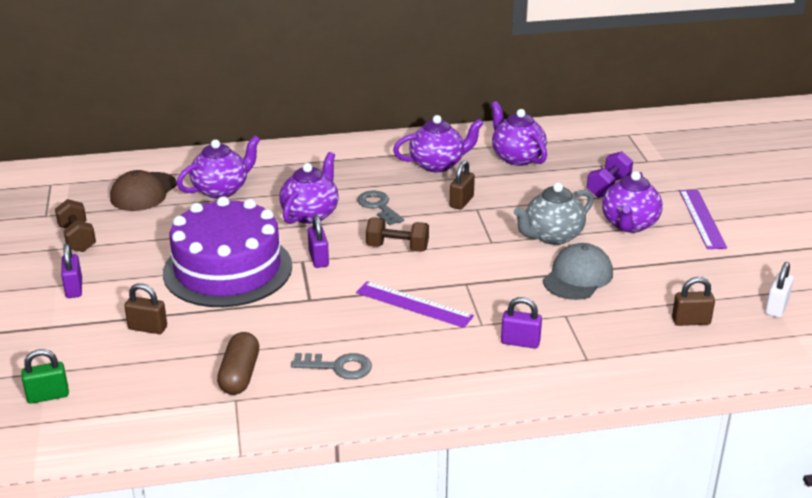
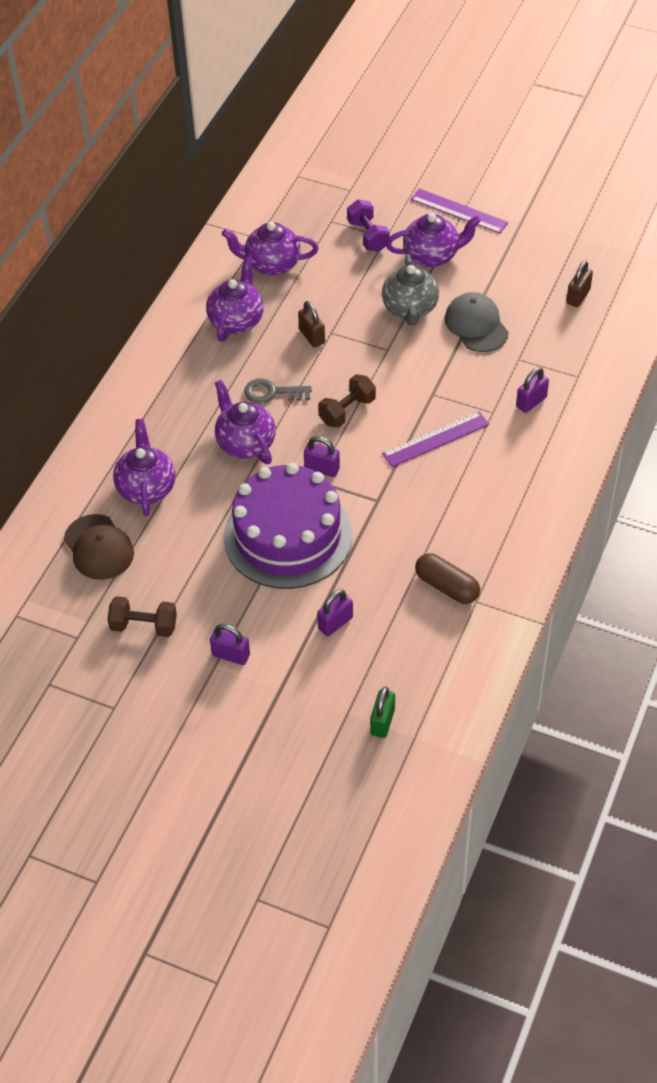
camera: 55 degrees left, 20 degrees up
brown padlock [124,283,167,334] -> purple padlock [317,589,353,636]
grey key [291,353,372,379] -> none
purple teapot [602,171,663,233] -> purple teapot turned 60 degrees counterclockwise [386,213,481,267]
white padlock [766,262,794,318] -> none

